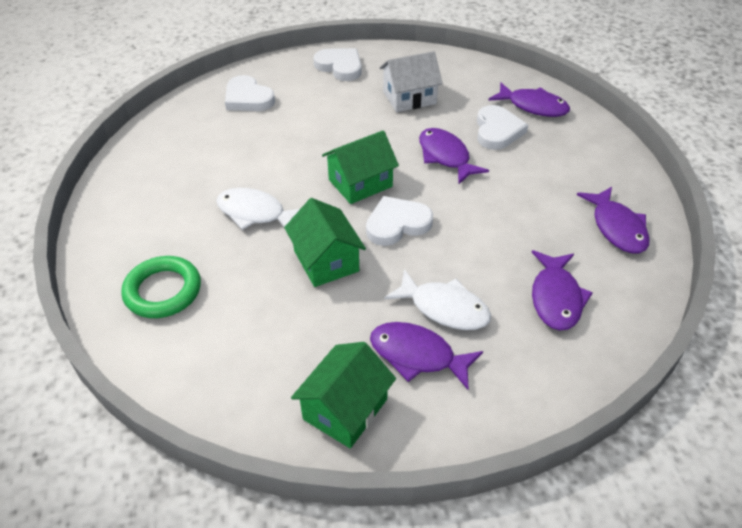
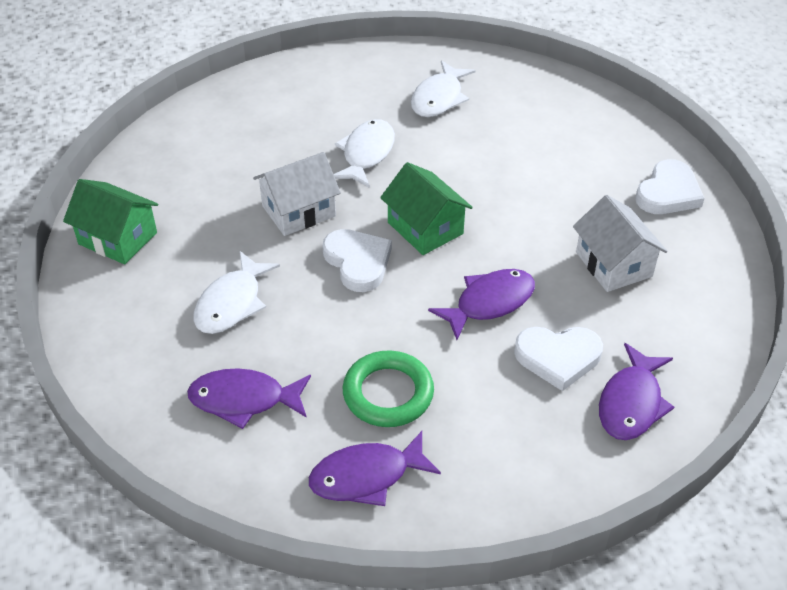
camera: 85 degrees right, 0 degrees up
green ring [121,256,201,318] -> green ring moved to [343,350,434,427]
white heart [225,75,275,111] -> none
green house [284,198,366,287] -> white house [253,152,341,236]
purple fish [370,322,483,389] -> none
none -> white fish [411,60,476,117]

